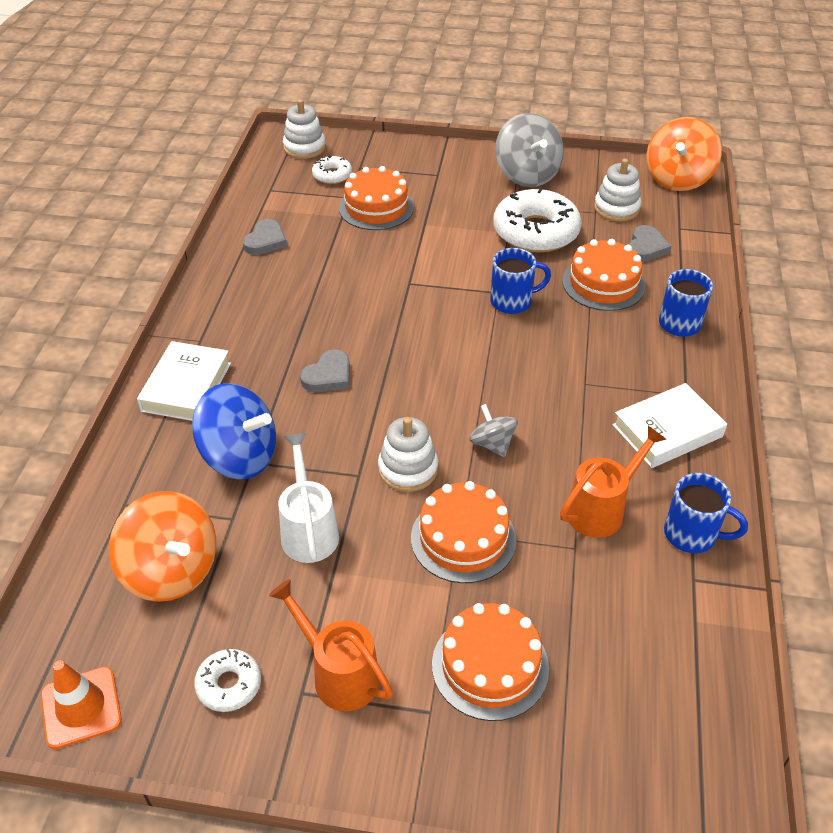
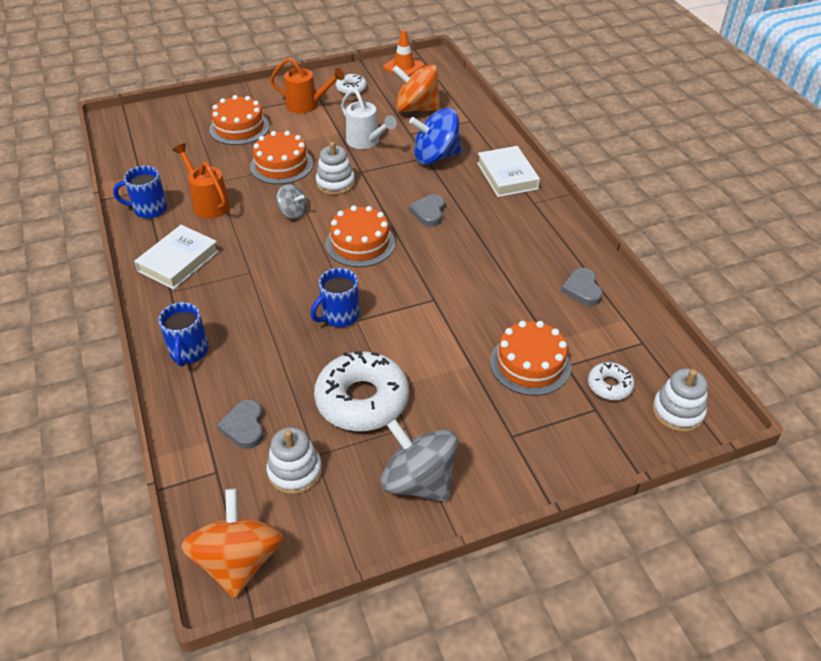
camera: 150 degrees right, 0 degrees up
orange watering can [560,425,666,538] -> orange watering can turned 120 degrees clockwise [173,143,230,219]
orange cake [562,239,645,311] -> orange cake moved to [325,205,395,267]

